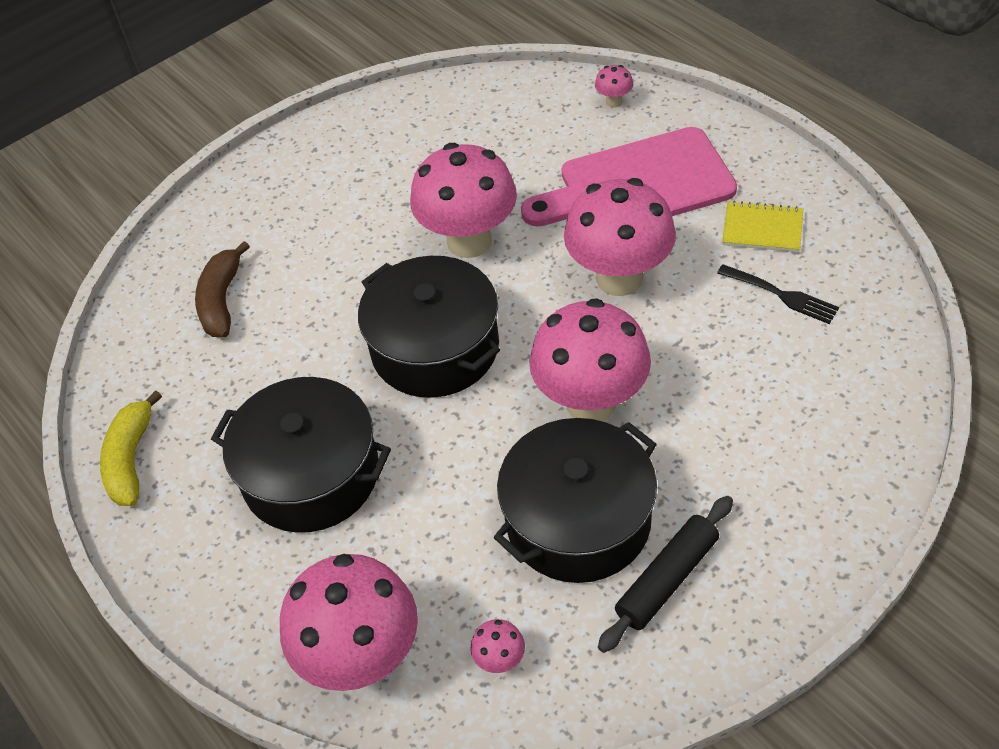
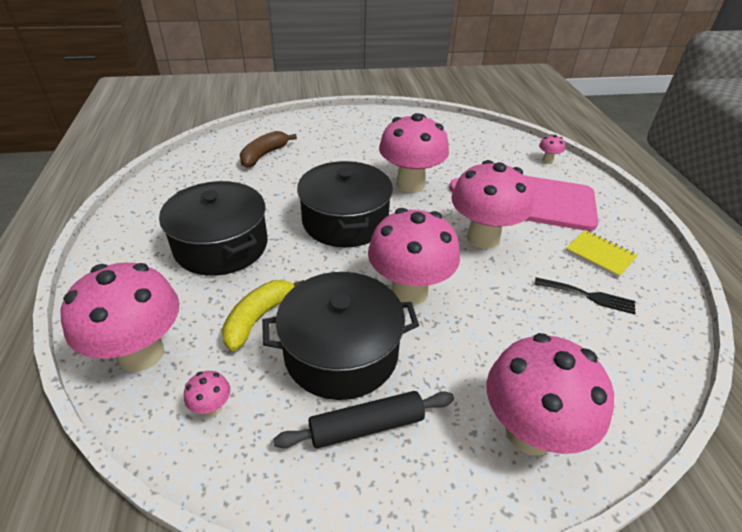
camera: 25 degrees right, 10 degrees down
yellow banana [100,390,162,506] -> yellow banana moved to [222,280,304,351]
black fork [717,264,839,324] -> black fork turned 45 degrees counterclockwise [534,277,635,315]
none -> pink mushroom [487,333,614,455]

